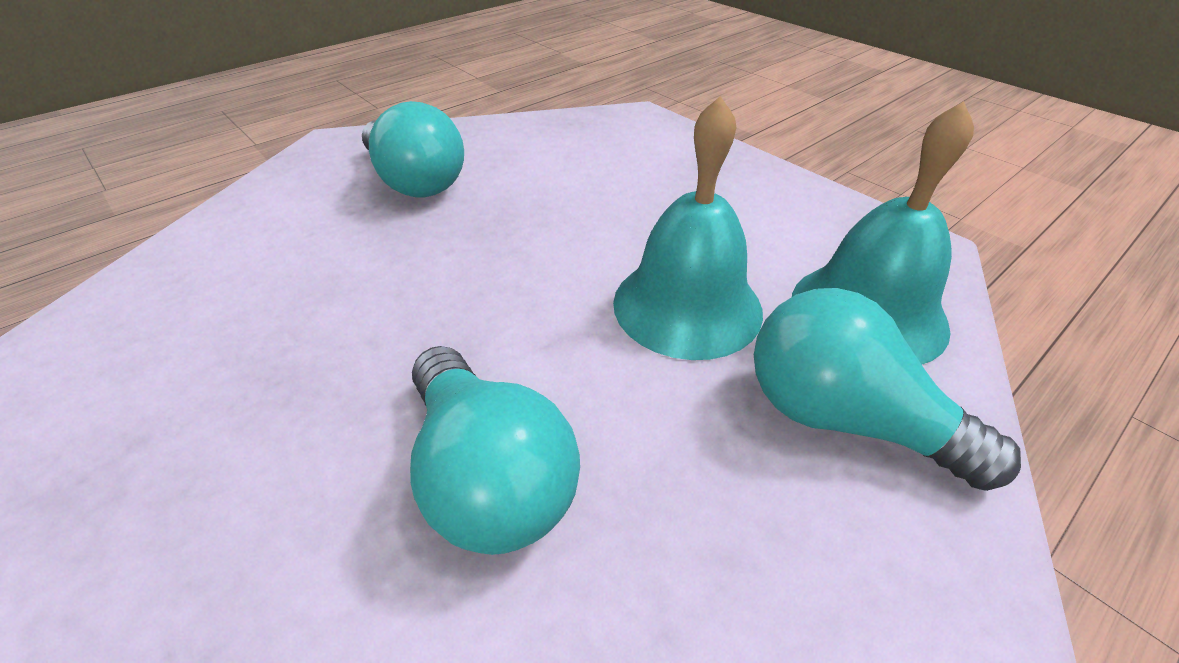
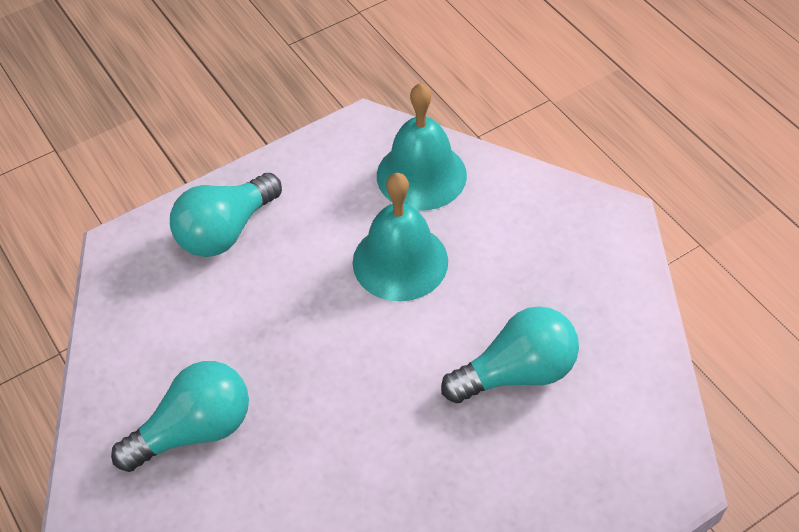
camera: 80 degrees left, 10 degrees up
turquoise light bulb [754,288,1021,491] -> turquoise light bulb moved to [170,173,282,257]

